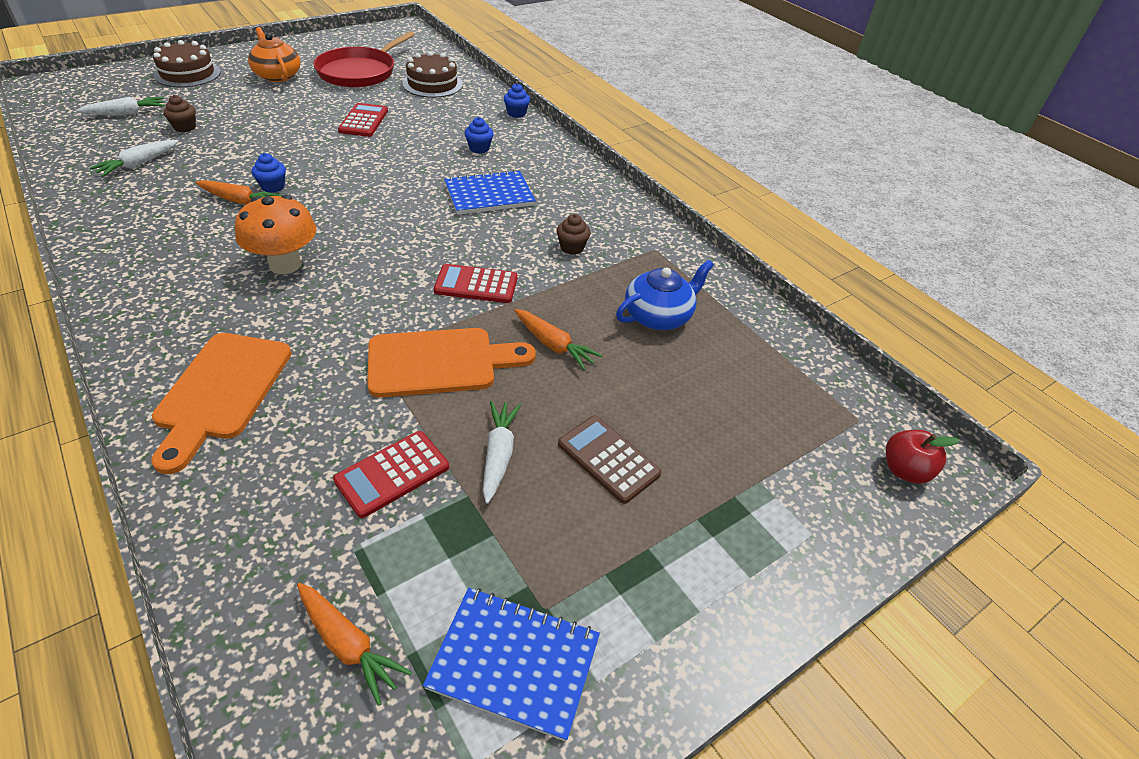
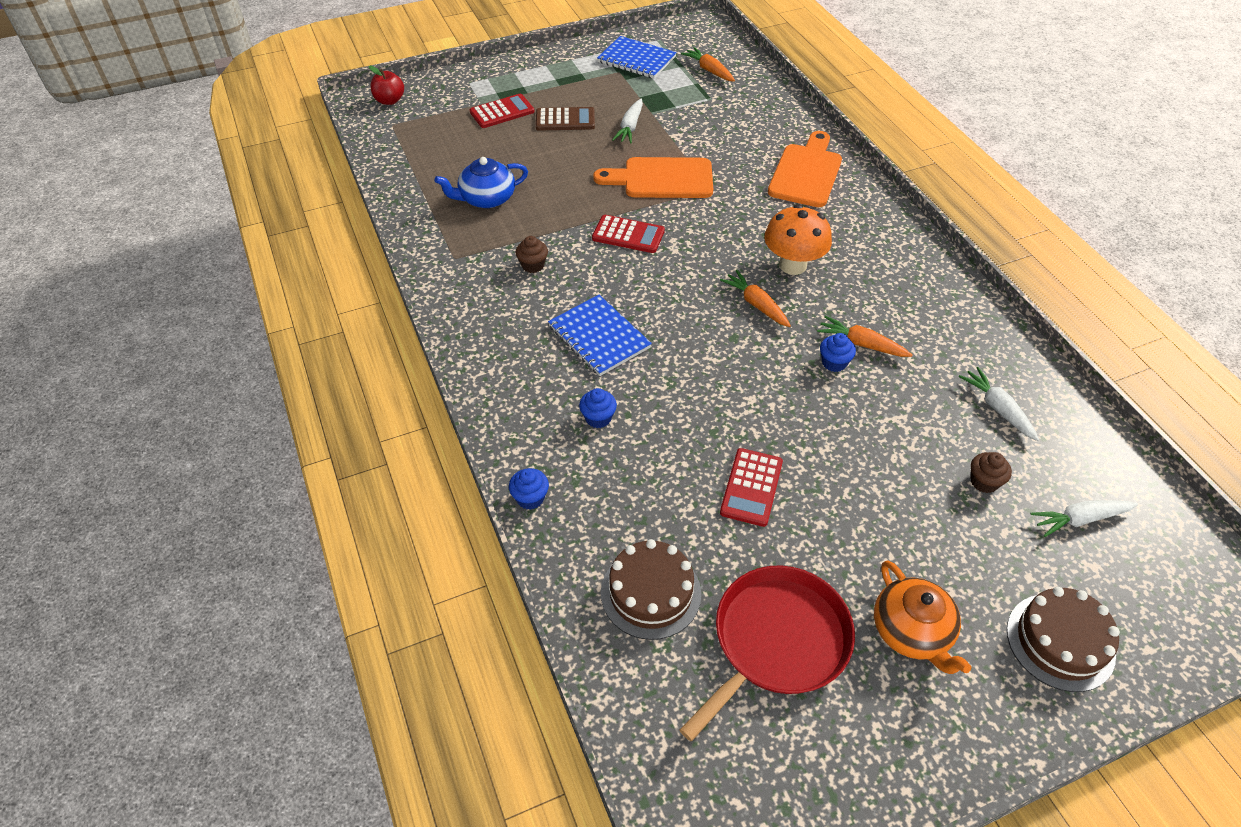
camera: 165 degrees left, 5 degrees up
white carrot [90,140,179,177] -> white carrot turned 75 degrees counterclockwise [959,367,1039,441]
red calculator [333,431,449,518] -> red calculator moved to [470,94,534,128]
blue notebook [444,170,536,215] -> blue notebook turned 60 degrees clockwise [548,295,652,376]
orange carrot [514,309,603,370] -> orange carrot moved to [720,270,791,327]
brown calculator [558,416,661,504] -> brown calculator turned 60 degrees counterclockwise [536,107,595,131]

